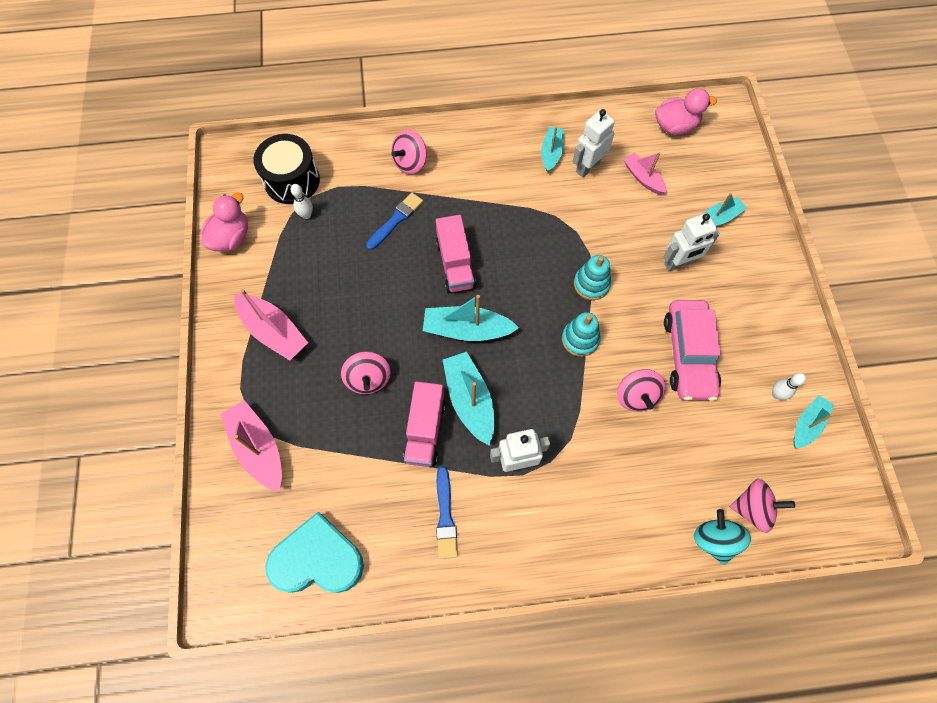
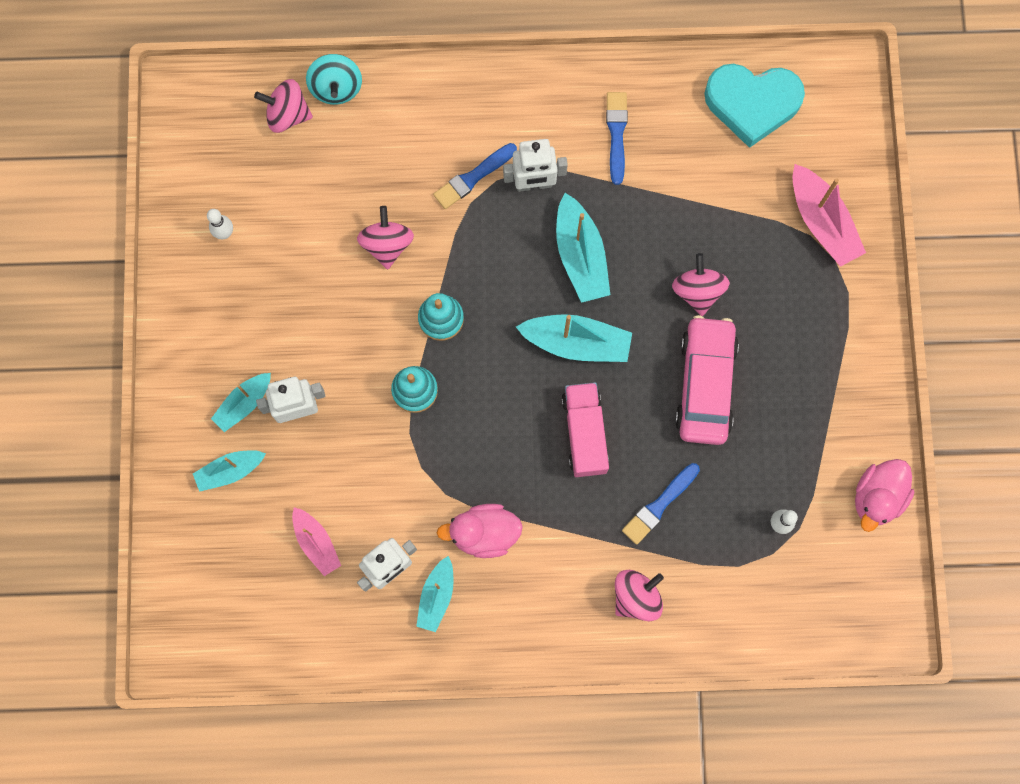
camera: 175 degrees left, 10 degrees up
pink boat [234,289,308,361] -> none
black drum [253,134,320,204] -> none
pink truck [403,381,446,467] -> none
pink duck [655,88,717,135] -> pink duck moved to [437,504,523,558]
pink car [664,300,721,401] -> pink car moved to [675,315,739,445]
turquoise boat [793,395,834,448] -> turquoise boat moved to [211,373,271,432]
none -> blue brush [433,143,517,209]

